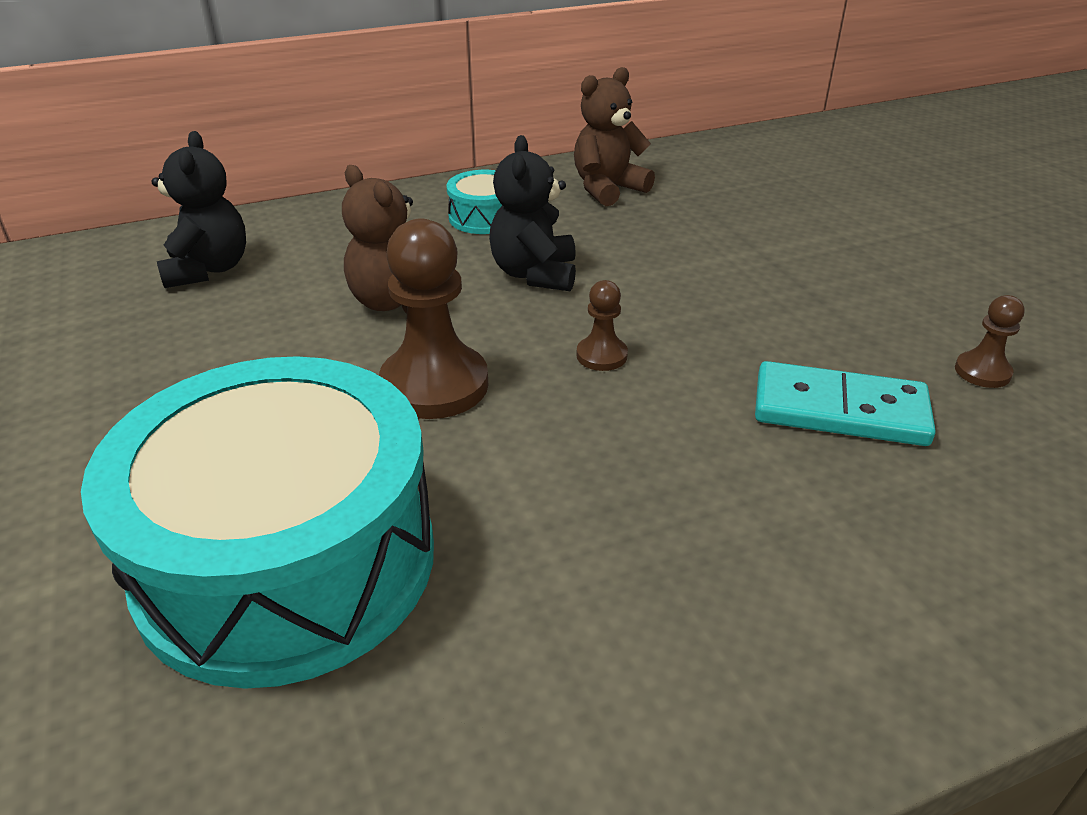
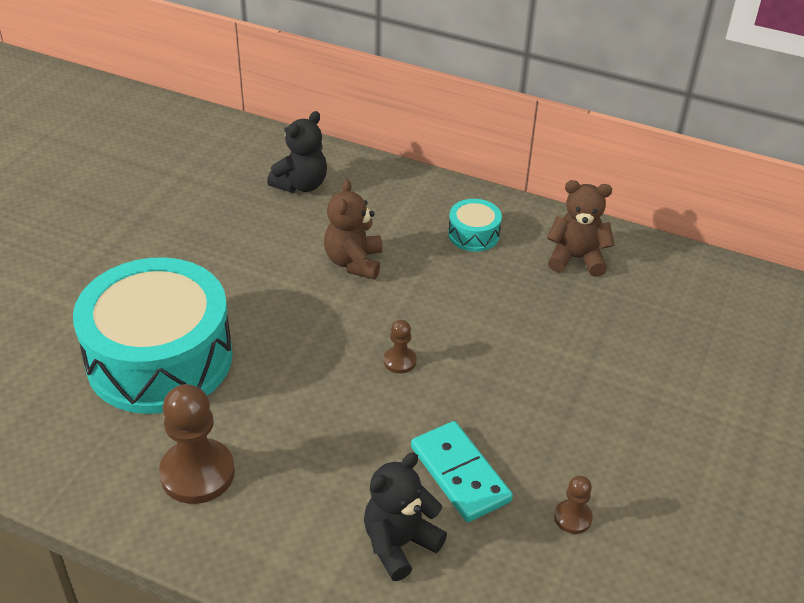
camera: 45 degrees right, 5 degrees up
brown pawn [379,218,488,419] -> brown pawn moved to [159,384,235,504]
black teddy bear [489,135,576,291] -> black teddy bear moved to [364,452,447,581]

